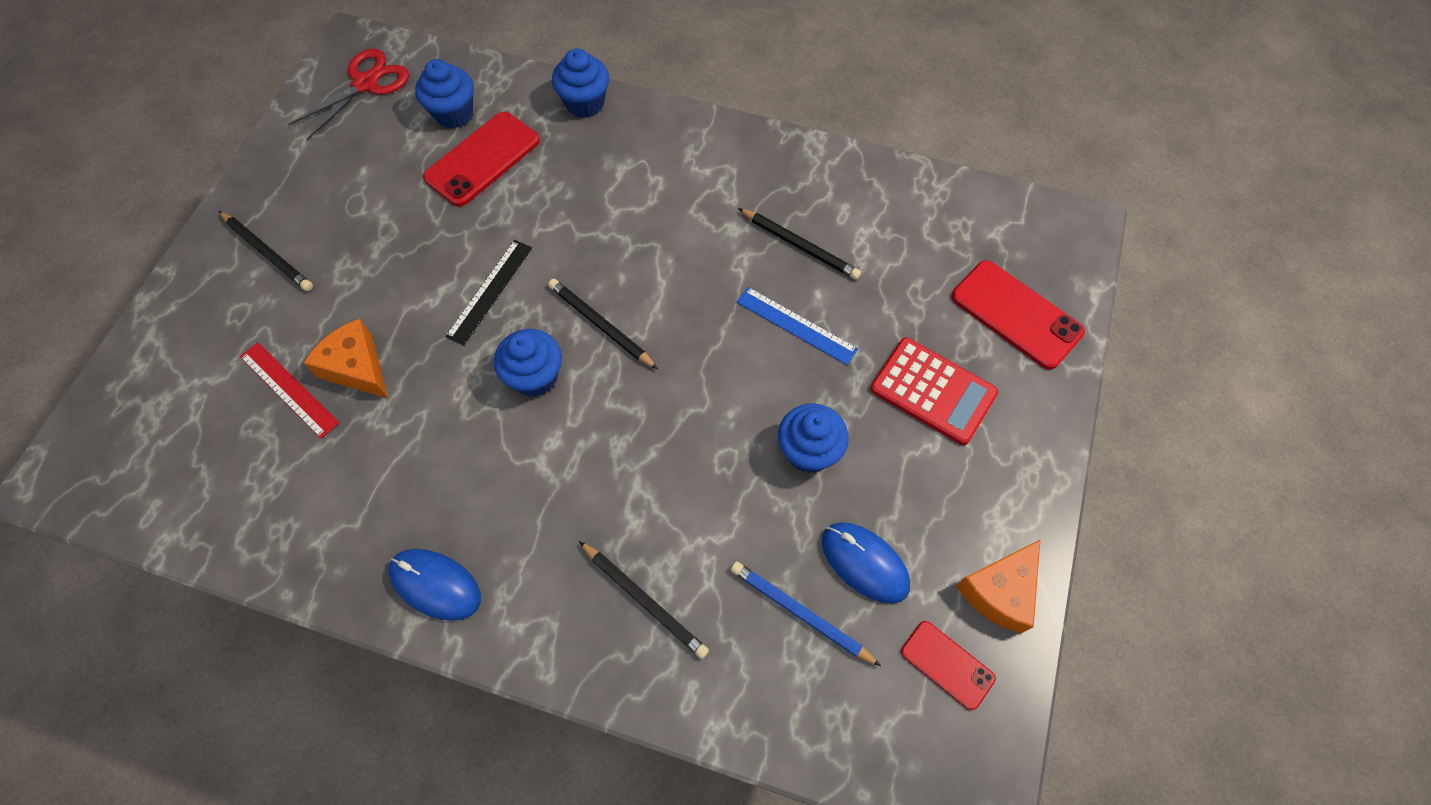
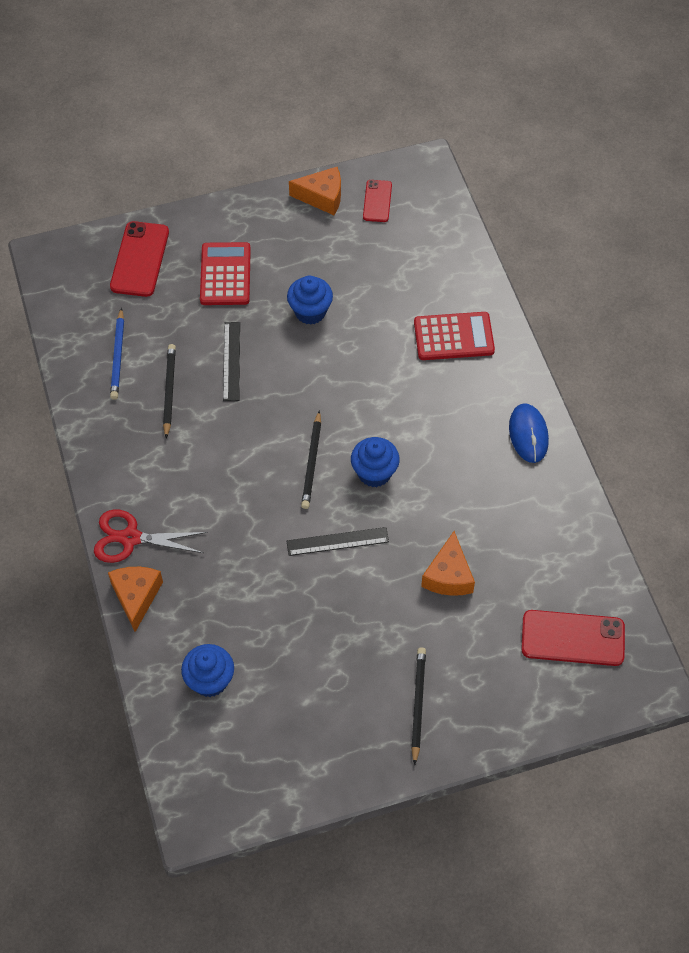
camera: 125 degrees left, 5 degrees down
red ruler [240,342,339,438] -> none
red scissors [288,48,409,140] -> red scissors moved to [94,509,207,563]
red phone [423,112,540,207] -> red phone moved to [521,610,625,666]
blue cupcake [552,49,609,118] -> orange cheese [108,567,163,632]
black pencil [579,541,709,659] -> red calculator [414,312,495,360]
blue pencil [731,561,881,666] -> blue pencil moved to [110,308,124,400]
blue ruler [736,287,858,365] -> black ruler [223,322,240,401]
blue mouse [822,522,910,604] -> none

